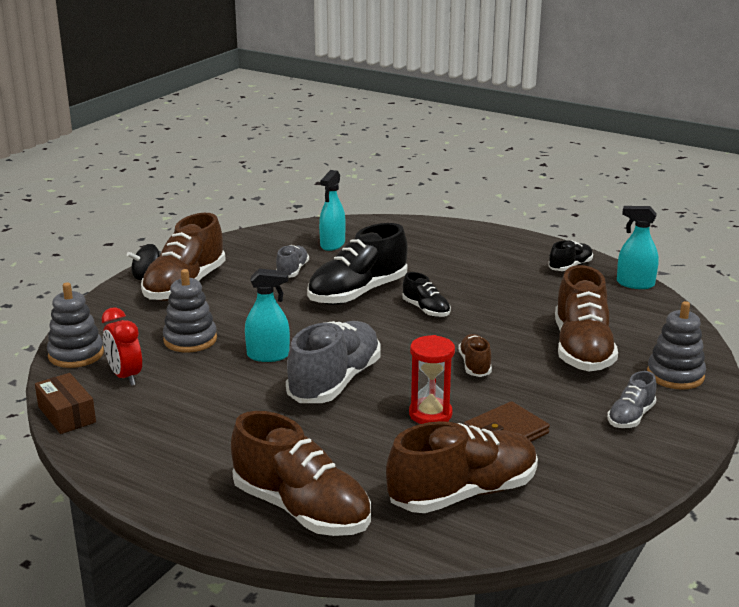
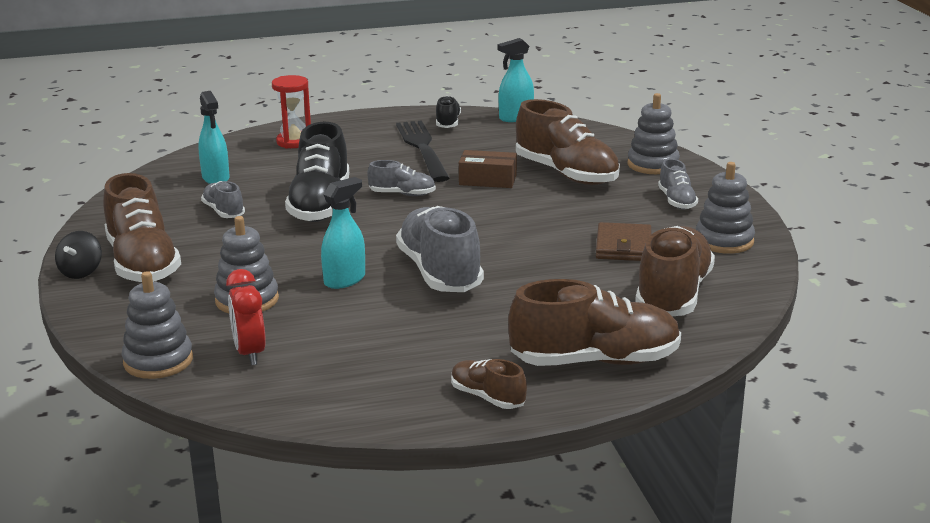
camera: 45 degrees left, 0 degrees up
brown box [35,373,96,434] -> brown box moved to [459,150,517,188]
red clock [102,307,142,386] -> red clock turned 60 degrees clockwise [226,269,266,365]
black shoe [402,272,451,317] -> grey shoe [367,160,436,196]
red hourglass [409,335,455,424] -> red hourglass moved to [272,75,311,149]
brown shoe [458,334,492,377] -> brown shoe moved to [451,359,527,409]
none -> black fork [396,120,449,182]
none -> grey stacking toy [696,162,755,254]

